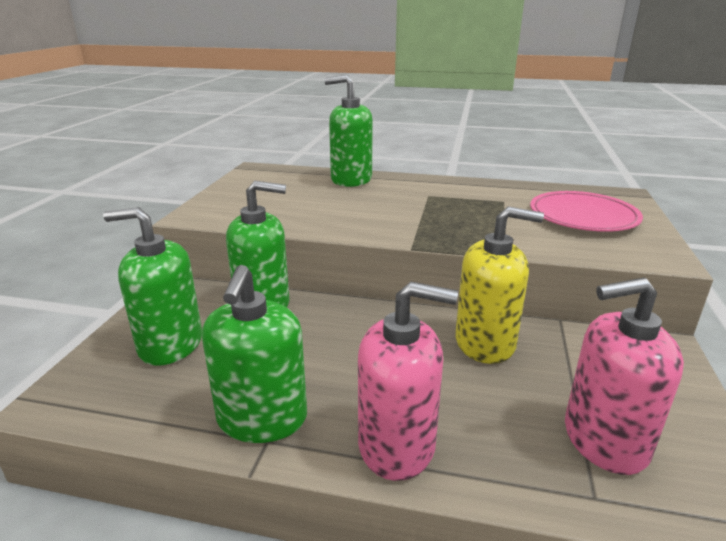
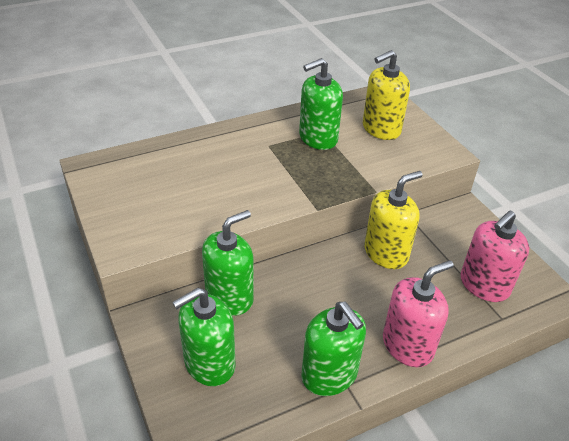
camera: 40 degrees left, 15 degrees up
green soap dispenser [324,75,373,187] -> green soap dispenser moved to [299,58,343,150]
pink plate [530,191,643,232] -> yellow soap dispenser [363,50,410,140]

